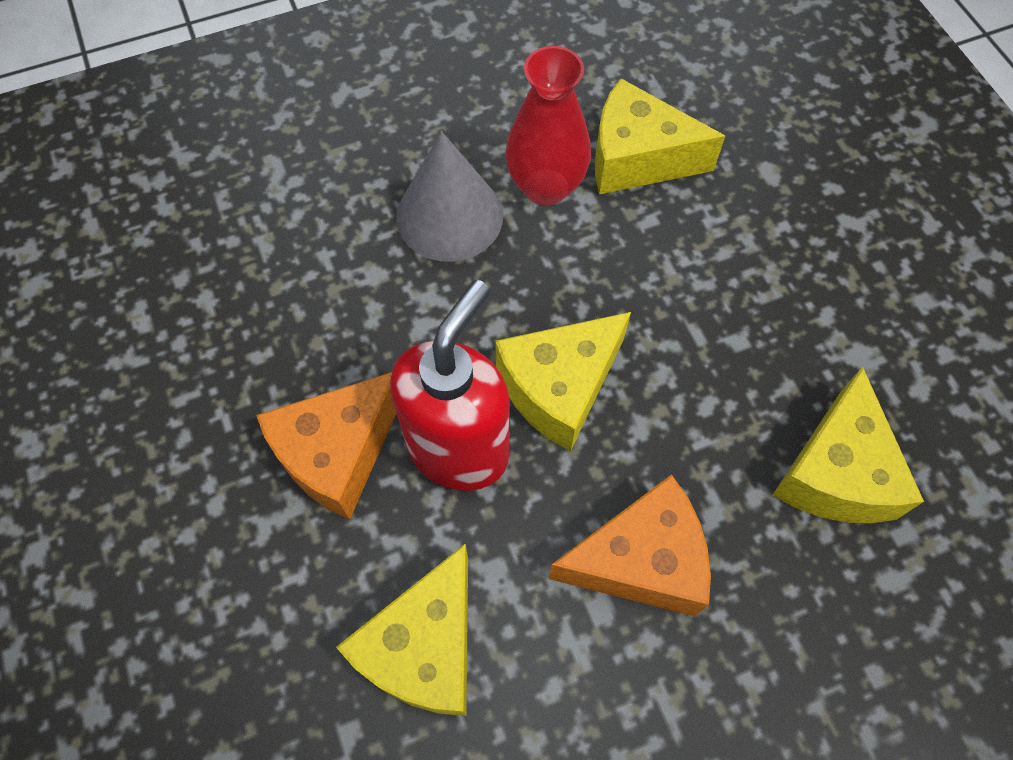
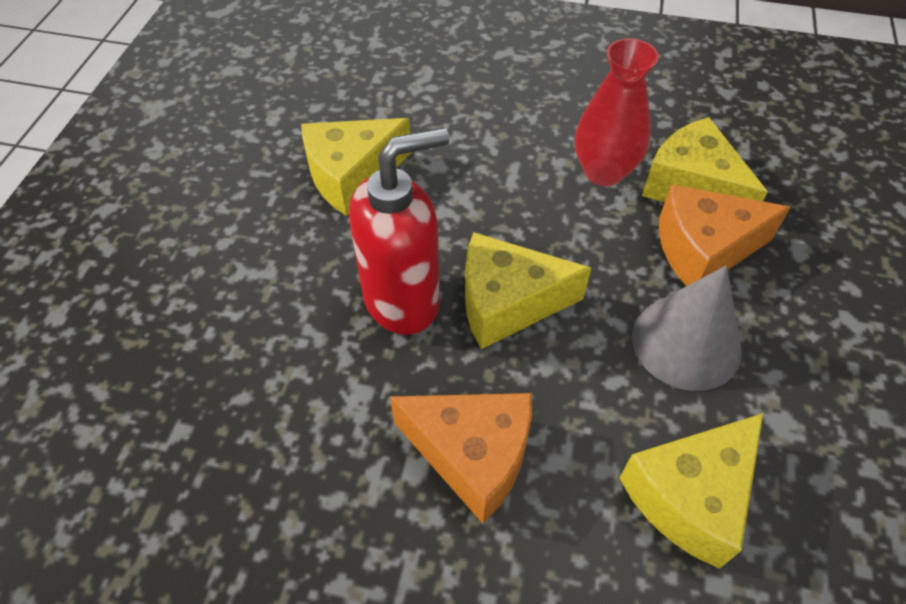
camera: 35 degrees right, 10 degrees down
orange cheese [256,372,396,520] -> orange cheese moved to [659,184,791,286]
yellow cheese [336,544,468,716] -> yellow cheese moved to [301,118,411,216]
grey cone [396,131,503,262] -> grey cone moved to [632,266,742,391]

